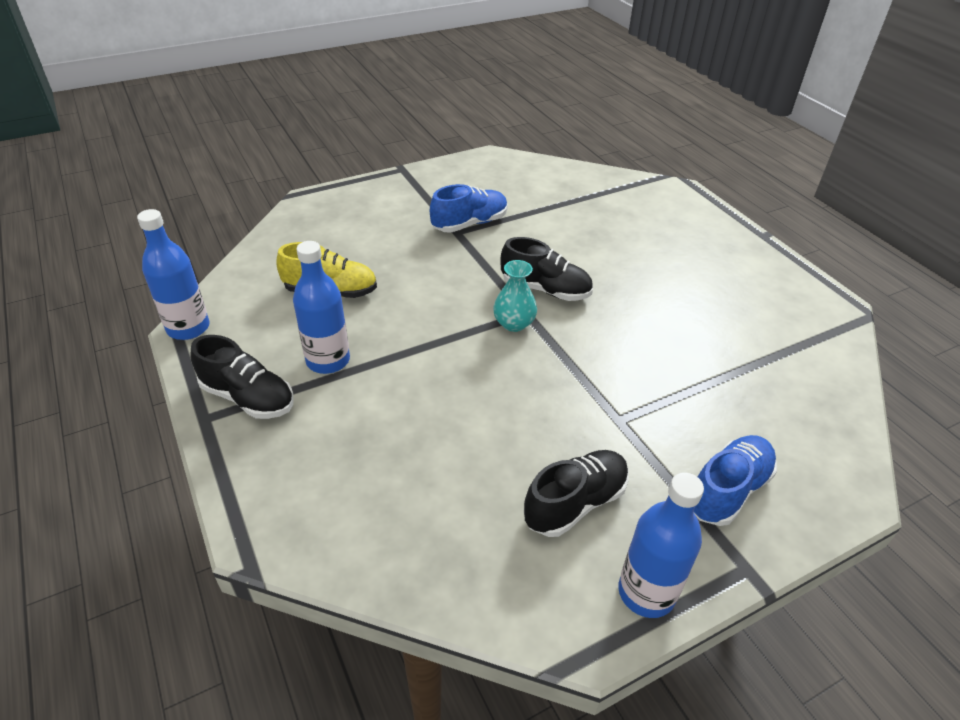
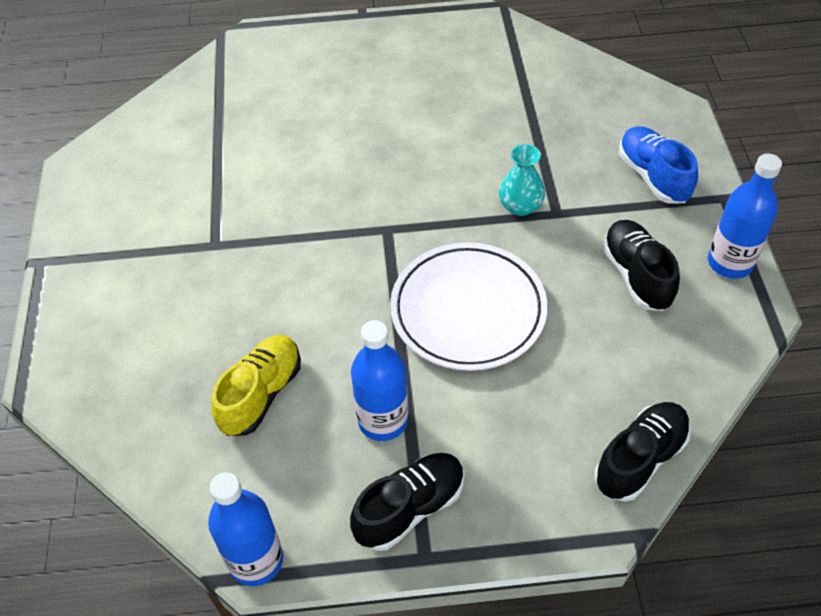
camera: 65 degrees left, 10 degrees up
blue shoe [430,184,508,233] -> none
turquoise vase [493,260,537,332] -> turquoise vase moved to [499,144,545,216]
black shoe [500,237,593,301] -> black shoe moved to [595,402,691,502]
none -> white plate [390,242,548,371]

